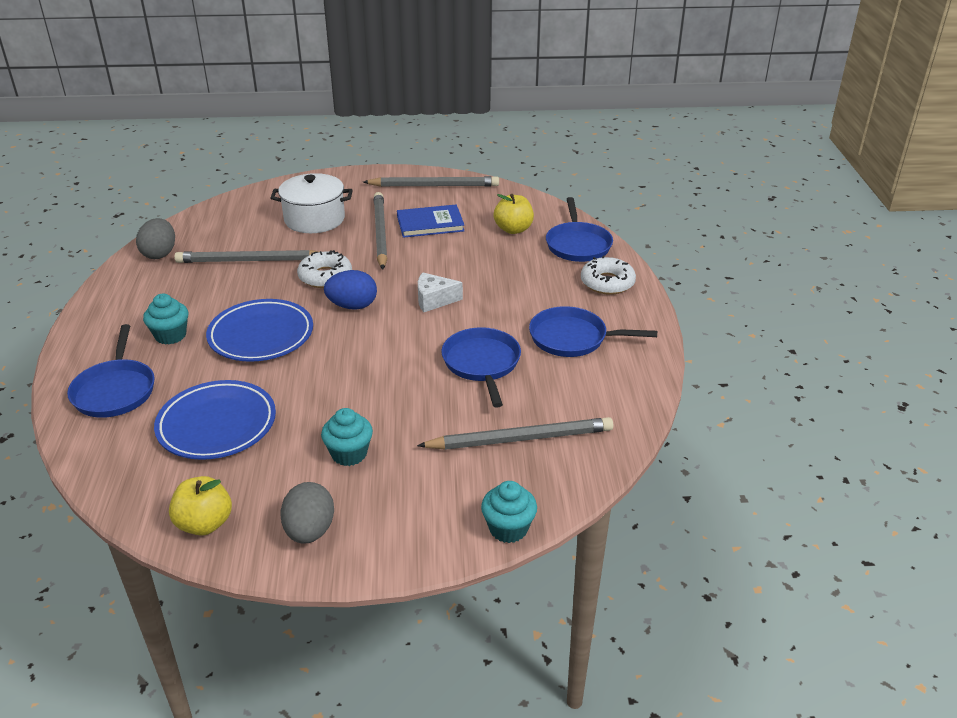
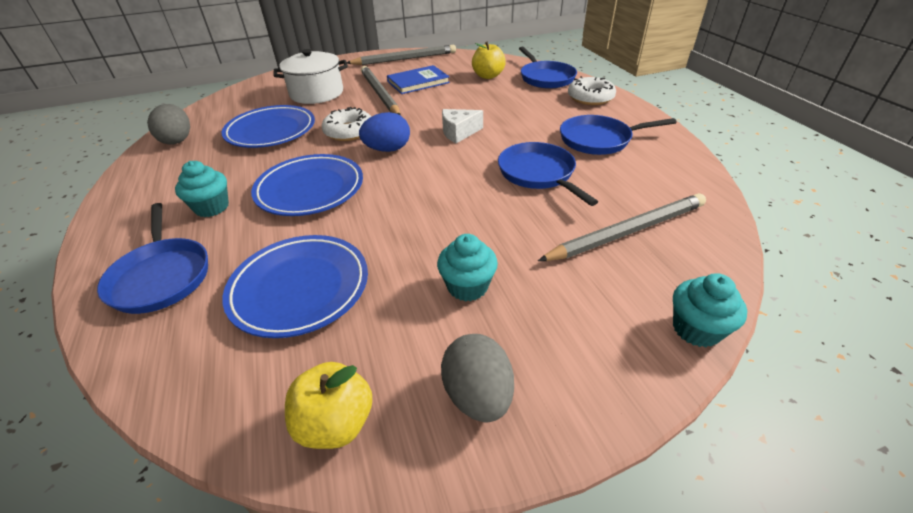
camera: 15 degrees left, 5 degrees up
grey pencil [174,250,319,263] -> blue plate [222,105,315,148]

